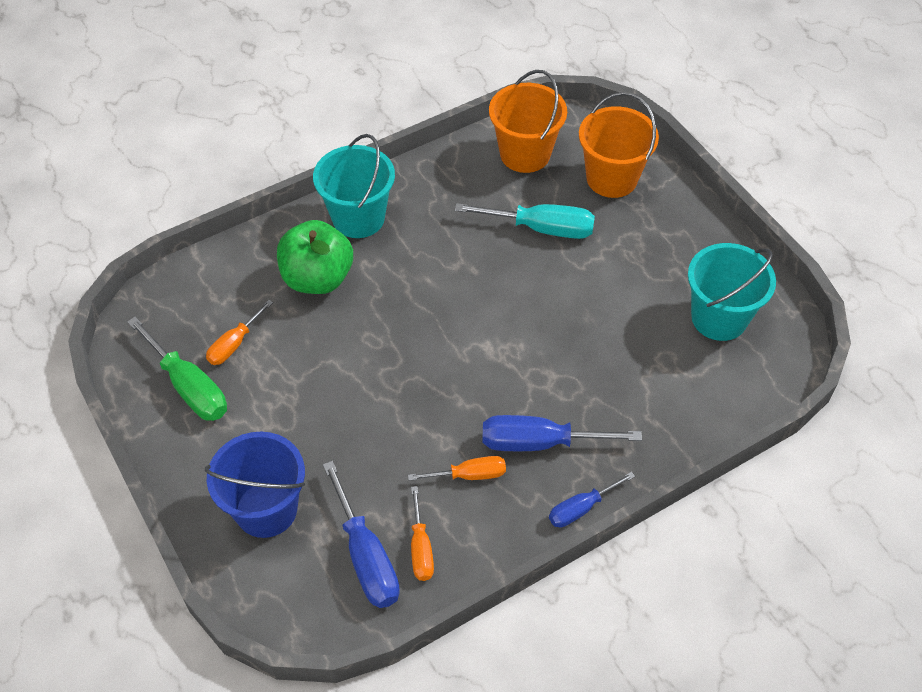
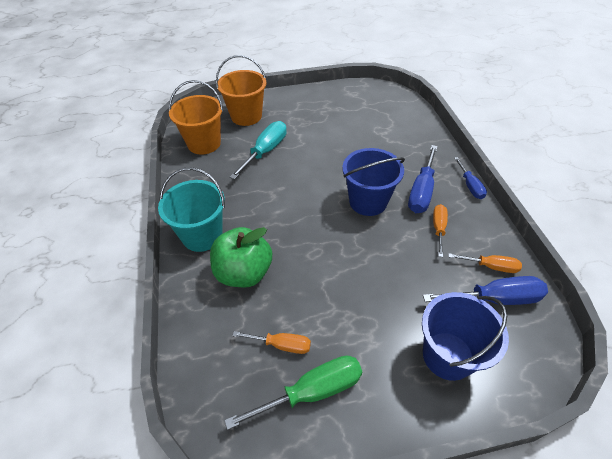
camera: 70 degrees left, 5 degrees down
orange screwdriver [206,300,273,365] -> orange screwdriver turned 45 degrees counterclockwise [232,331,311,354]
turquoise bucket [688,243,776,341] -> none
none -> blue bucket [342,148,405,216]

